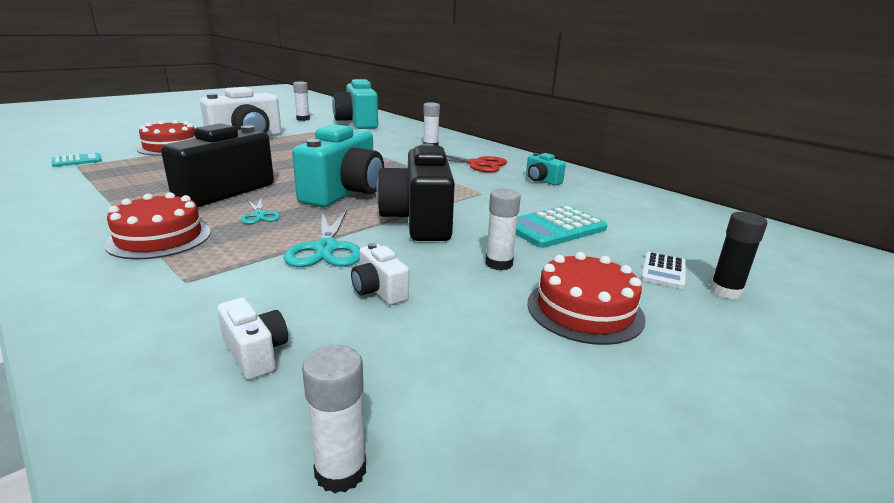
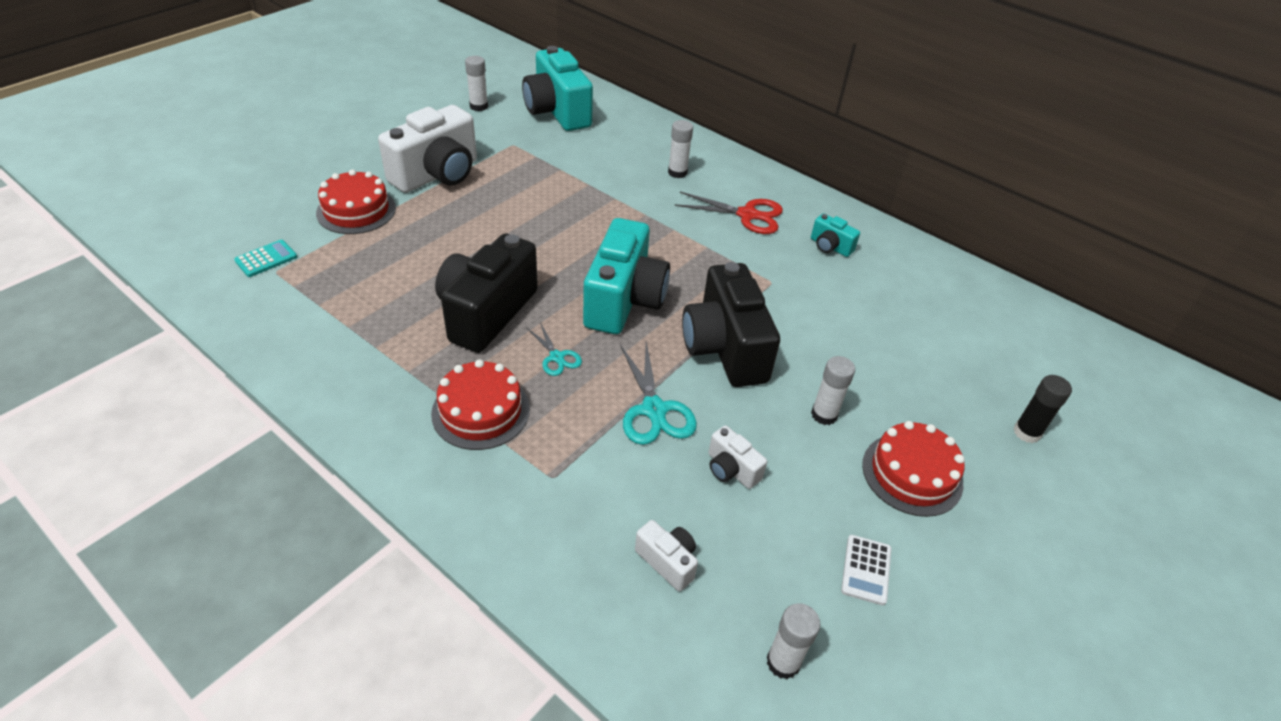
camera: 10 degrees left, 20 degrees up
turquoise calculator [516,206,608,248] -> none
white calculator [641,252,686,289] -> white calculator moved to [841,535,891,605]

